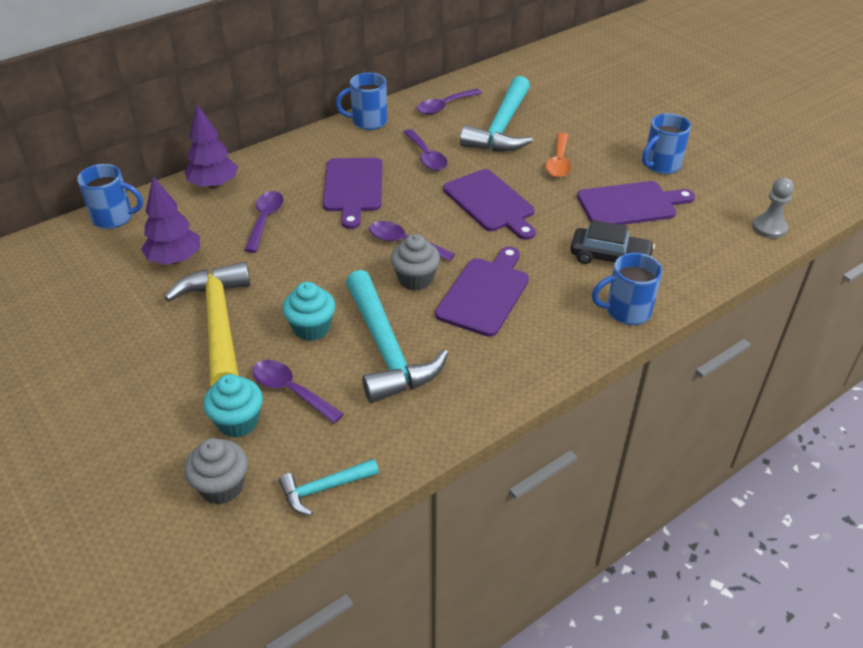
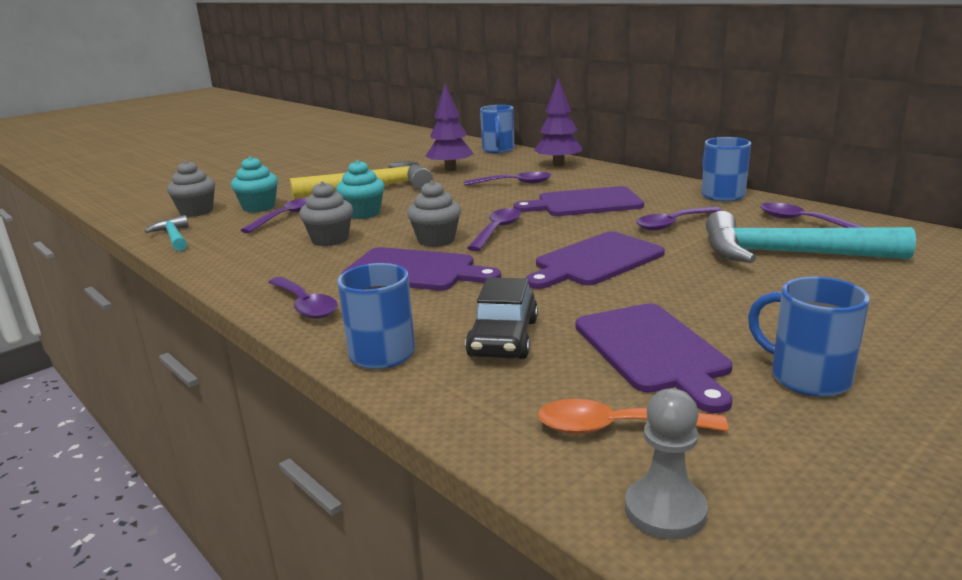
camera: 85 degrees right, 20 degrees down
turquoise hammer [346,270,448,403] -> grey cupcake [299,181,353,246]
orange spoon [546,133,571,177] -> orange spoon moved to [538,399,728,434]
none -> purple spoon [268,277,338,319]

